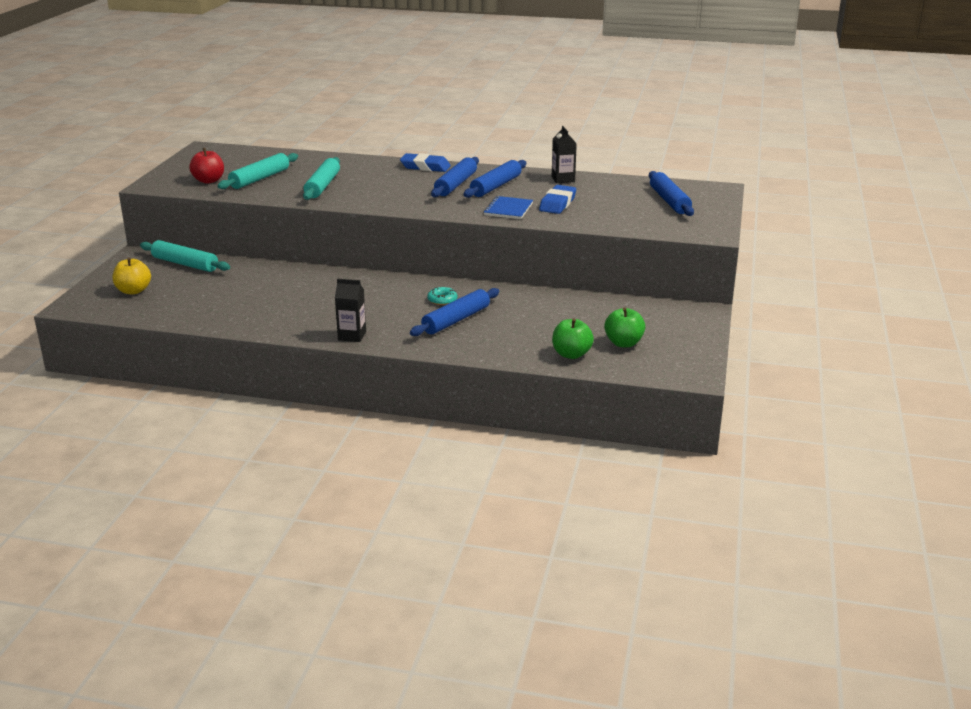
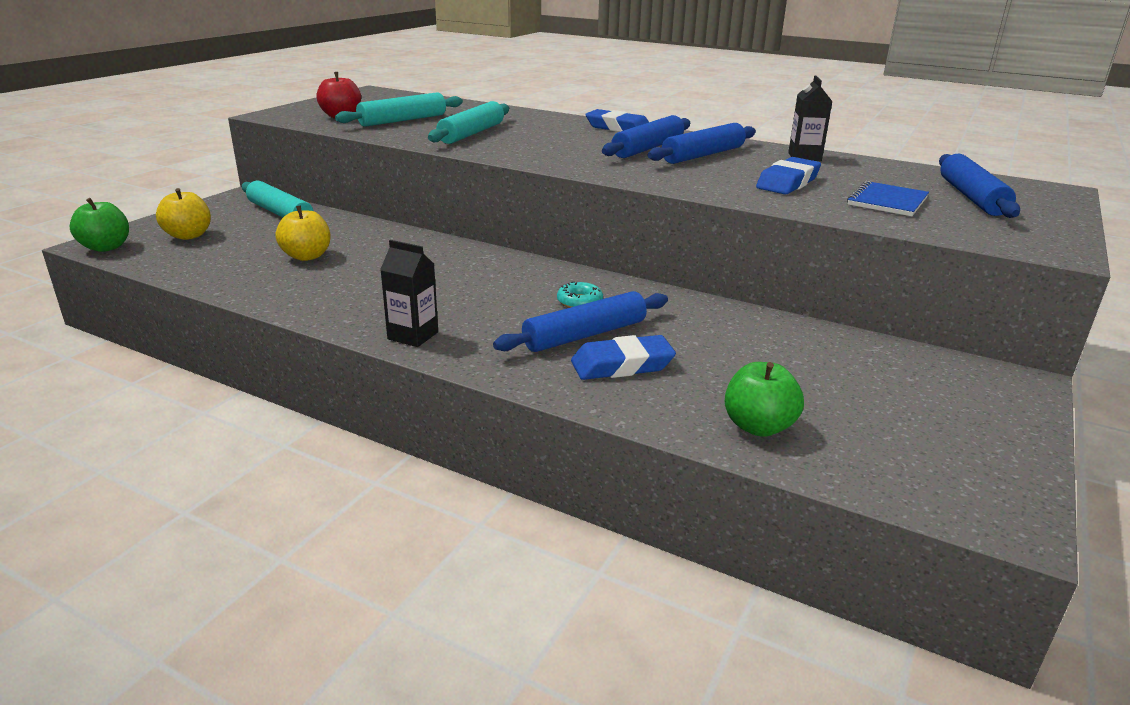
camera: 15 degrees right, 0 degrees up
blue notebook [483,196,533,219] -> blue notebook moved to [847,181,929,216]
green apple [604,307,645,347] -> green apple moved to [69,198,129,252]
none -> yellow apple [275,205,331,261]
none -> blue eraser [571,335,676,380]

